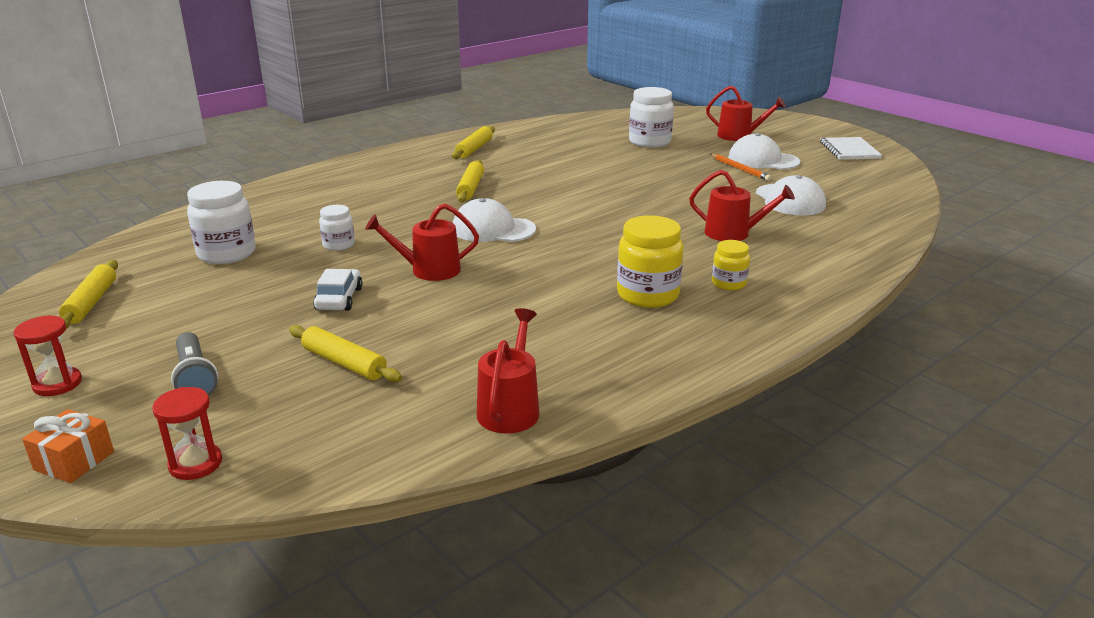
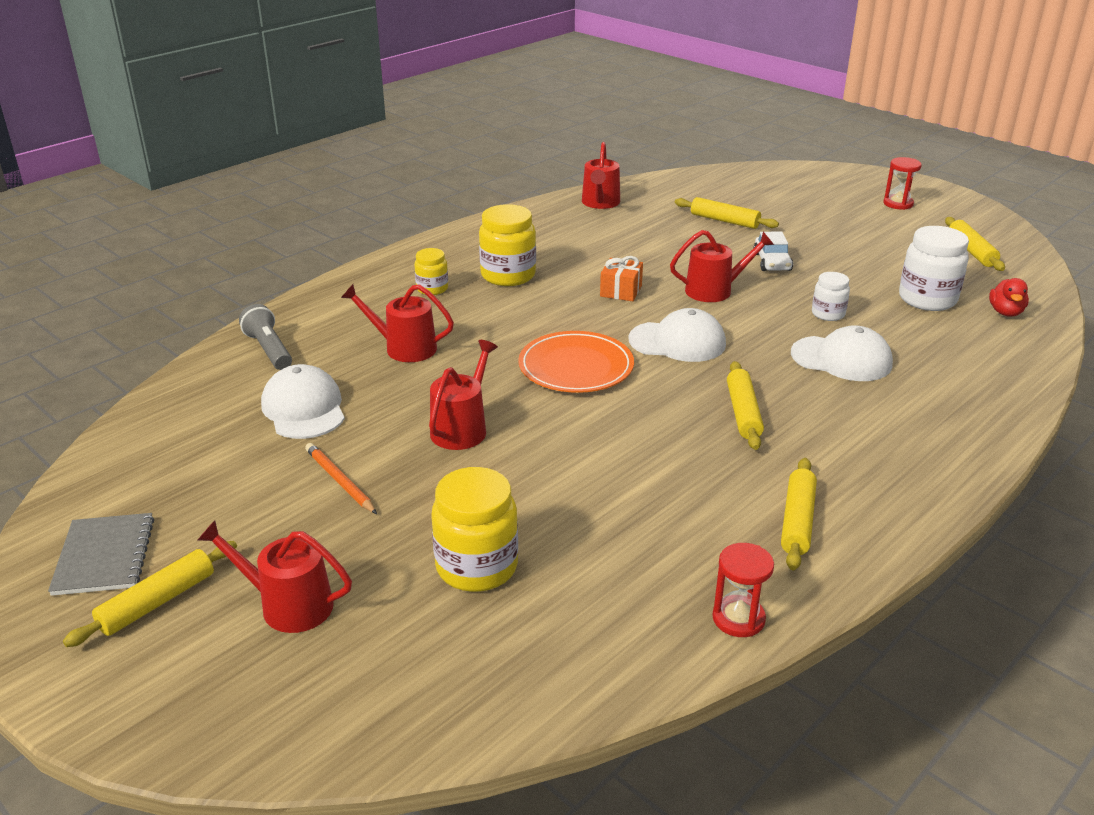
camera: 175 degrees right, 5 degrees up
orange gift [22,409,114,483] -> orange gift moved to [600,256,643,301]
red hourglass [152,387,222,480] -> red hourglass moved to [712,543,774,637]
grey flashlight [171,332,218,396] -> grey flashlight moved to [239,304,292,370]
white jar [629,87,674,148] -> yellow jar [431,467,518,592]
white cap [728,133,800,170] -> white cap moved to [791,325,893,381]
white notebook [820,137,882,160] -> grey notebook [48,513,154,596]
none -> yellow rolling pin [63,541,237,647]
none -> red watering can [429,340,498,450]
none -> orange plate [518,331,634,393]
none -> red duck [989,278,1029,317]

